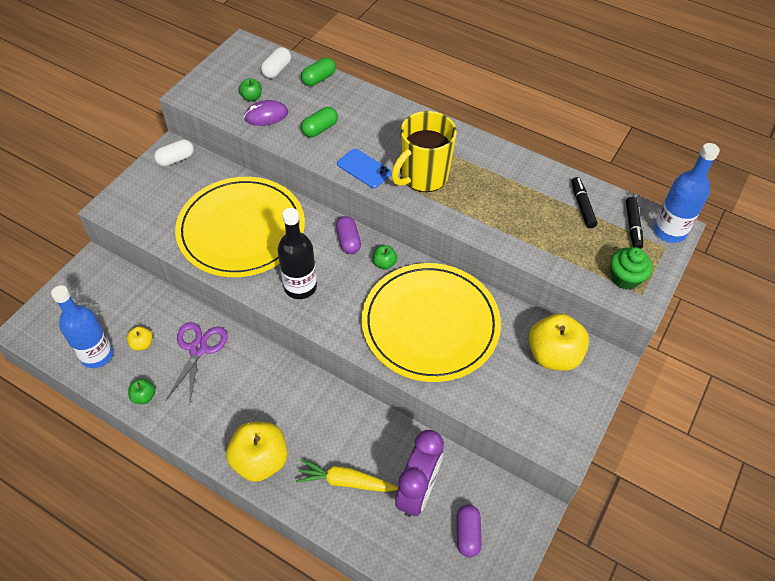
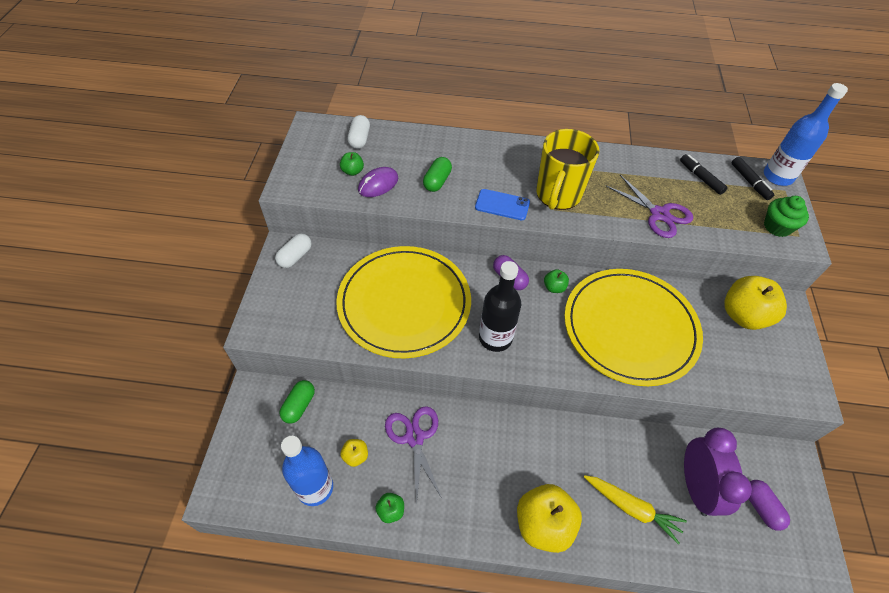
camera: 25 degrees left, 0 degrees up
yellow carrot [296,459,398,492] -> yellow carrot turned 135 degrees counterclockwise [584,475,687,544]
green capsule [301,57,336,86] -> green capsule moved to [279,380,315,424]
none -> purple scissors [606,175,693,238]

